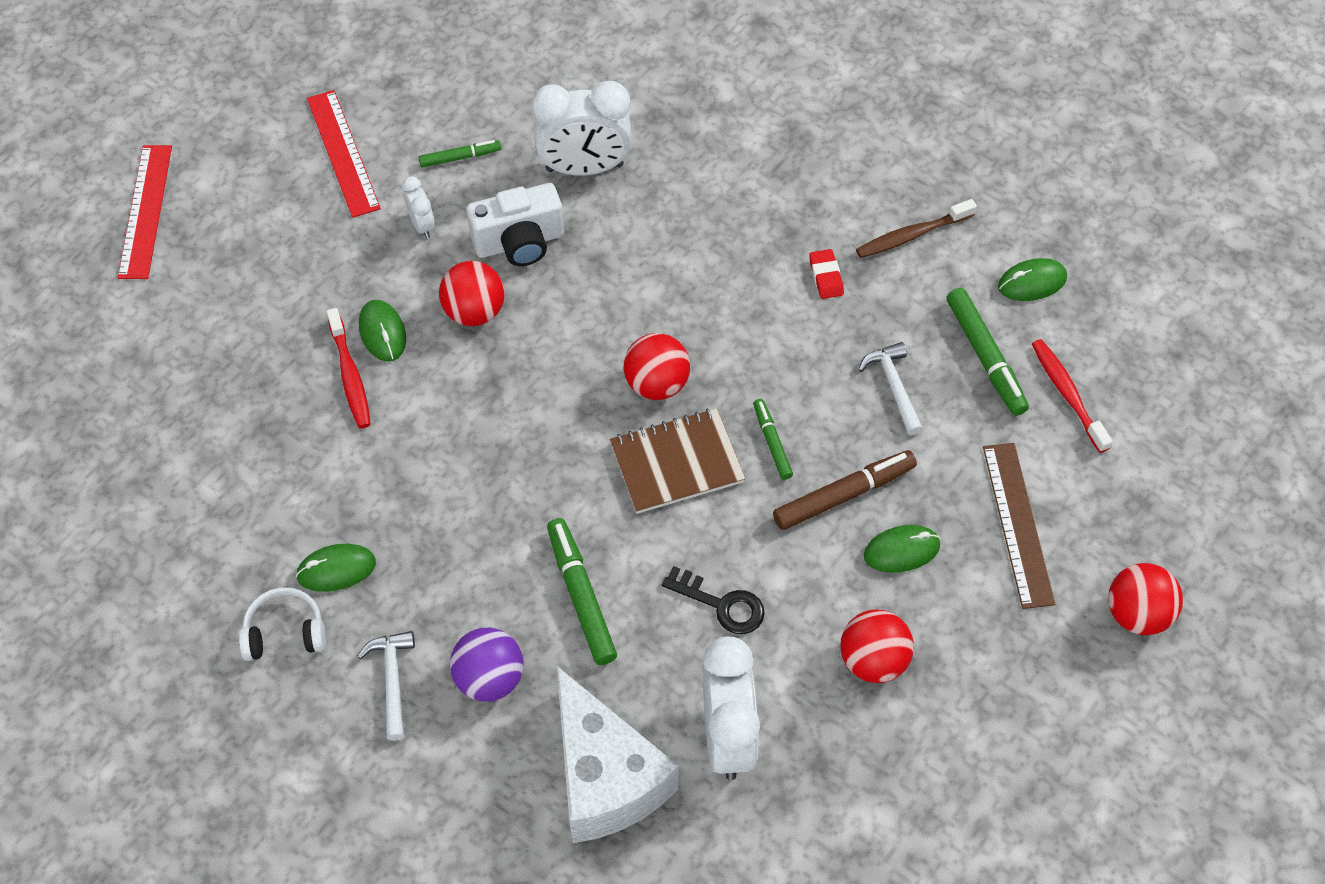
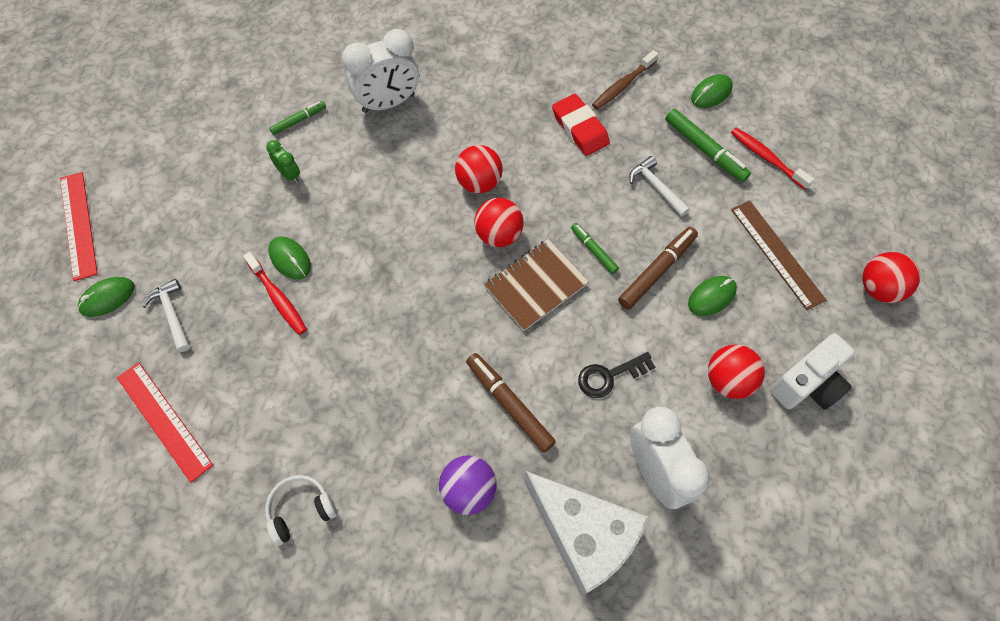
camera: 20 degrees left, 5 degrees up
green mouse [296,544,376,592] -> green mouse moved to [78,277,135,317]
red ruler [307,90,381,218] -> red ruler moved to [117,362,213,482]
white hammer [357,631,415,741] -> white hammer moved to [142,279,190,352]
white clock [402,176,435,238] -> green clock [266,140,300,183]
red ball [439,261,505,326] -> red ball moved to [455,145,503,193]
white camera [466,183,564,266] -> white camera moved to [770,333,855,410]
green marker [547,518,617,665] -> brown marker [466,353,556,453]
black key [662,566,765,634] -> black key turned 150 degrees clockwise [578,352,655,398]
red eraser [809,249,844,299] -> red eraser [552,94,610,156], size x1.77

